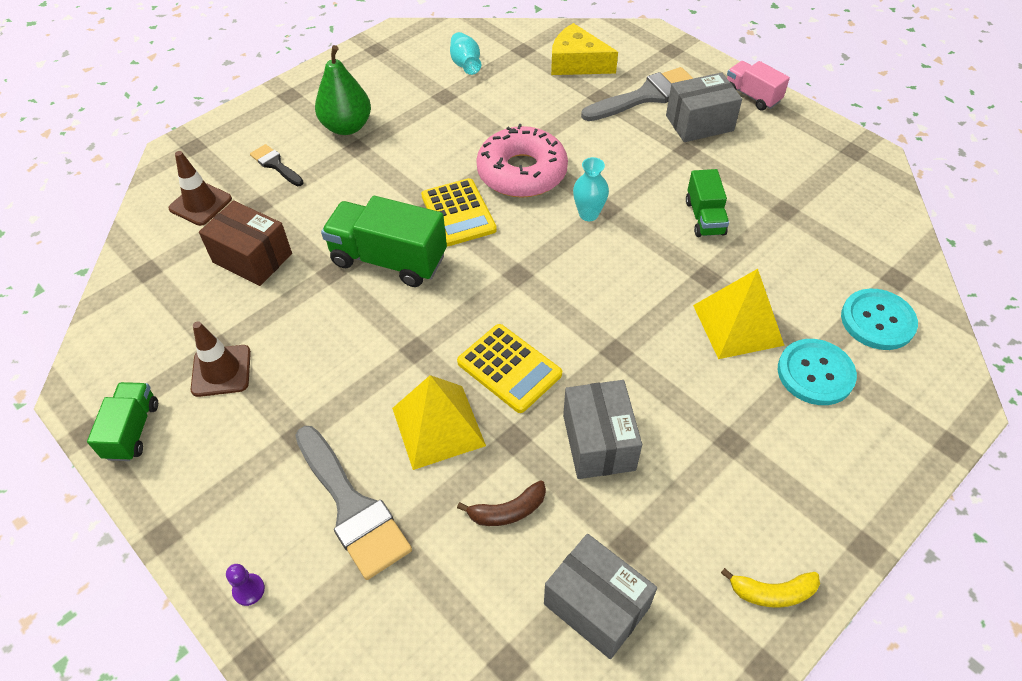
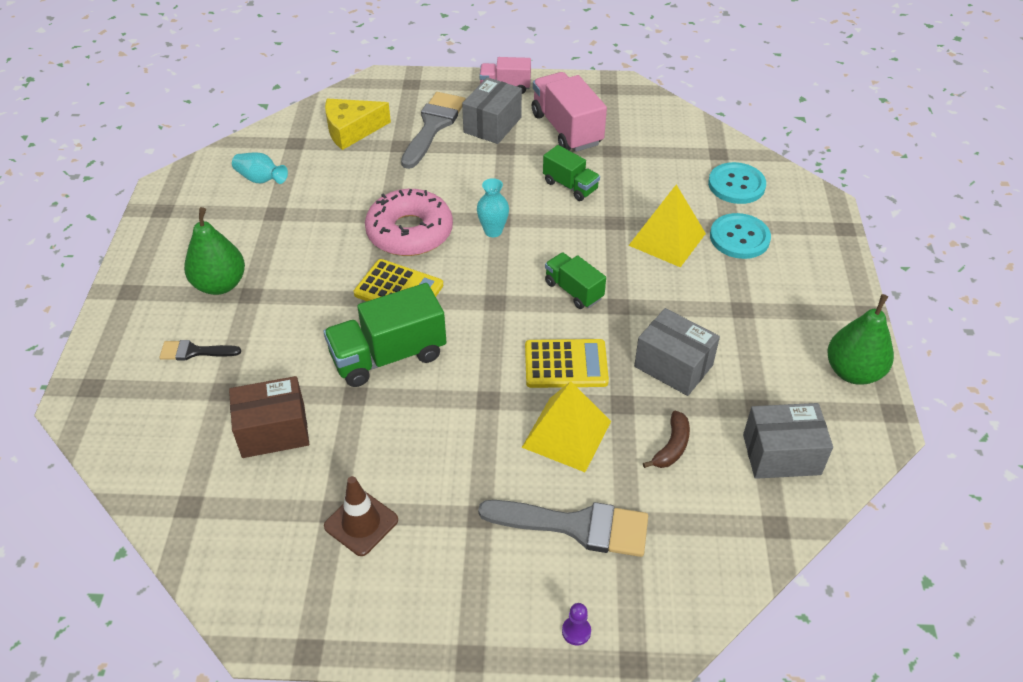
camera: 45 degrees left, 5 degrees down
green truck [87,382,158,461] -> green truck moved to [545,253,606,309]
brown traffic cone [169,151,232,226] -> none
yellow banana [721,568,820,608] -> green pear [827,294,894,385]
none -> pink truck [532,72,607,152]

